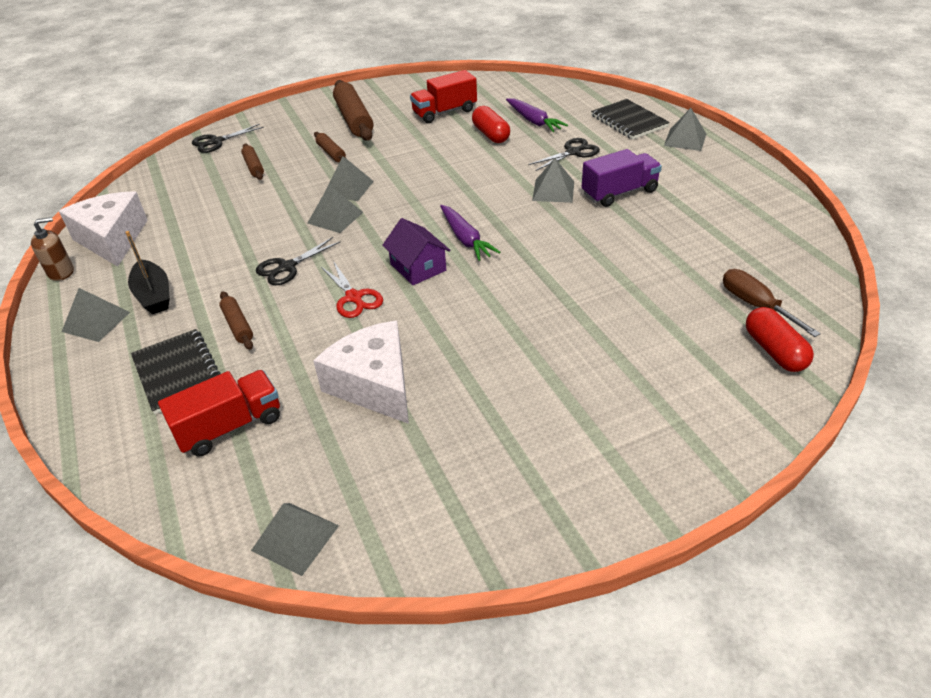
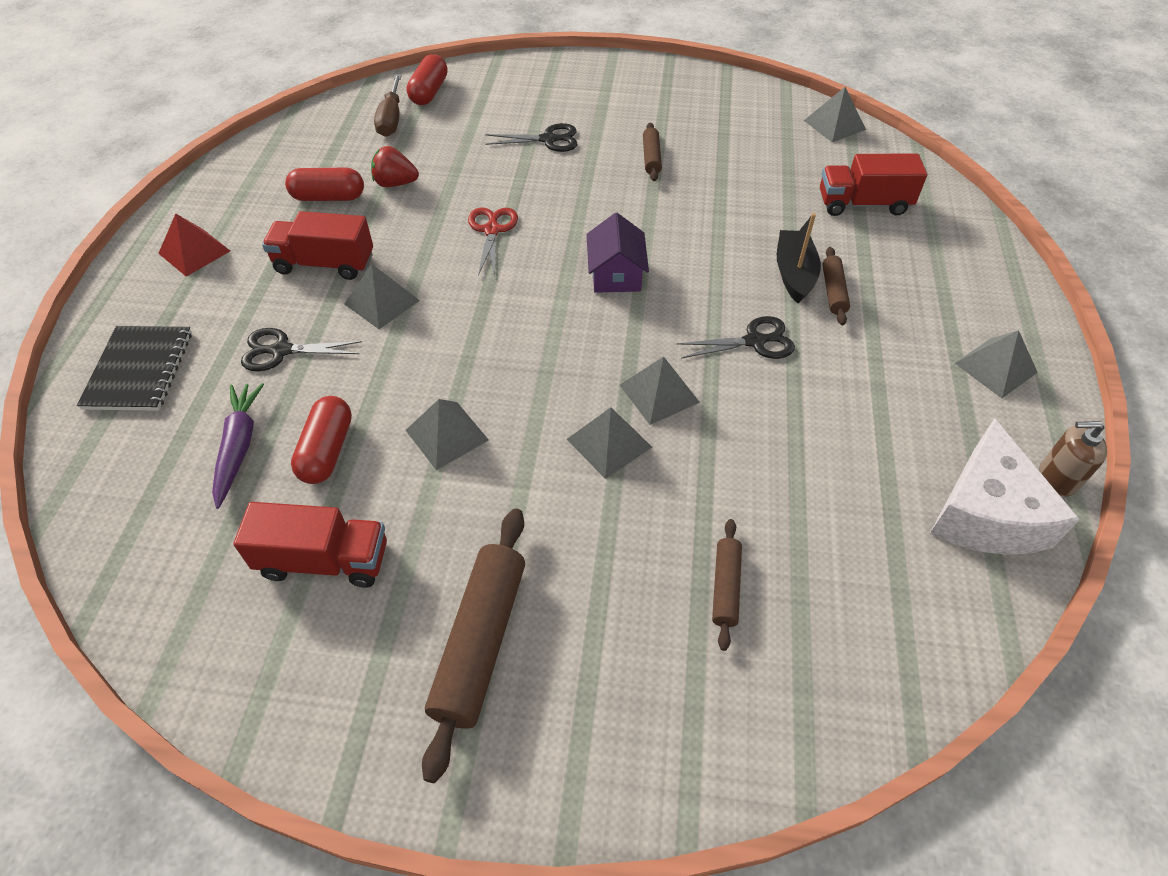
camera: 150 degrees left, 10 degrees up
black boat [125,231,170,314] -> black boat moved to [777,213,821,304]
black notebook [131,329,220,414] -> none
black scissors [192,124,264,153] -> black scissors moved to [485,123,577,152]
white cheese [313,320,409,424] -> none
brown rolling pin [314,132,347,162] -> brown rolling pin moved to [643,122,662,181]
red scissors [321,261,383,318] -> red scissors moved to [468,208,518,277]
purple carrot [440,205,501,261] -> none
purple truck [582,149,662,207] -> red truck [262,211,373,280]
grey pyramid [664,108,706,151] -> grey pyramid moved to [406,399,489,470]
none -> red pyramid [158,214,230,277]
none -> red capsule [285,168,364,201]
none -> red strawberry [371,146,419,187]

